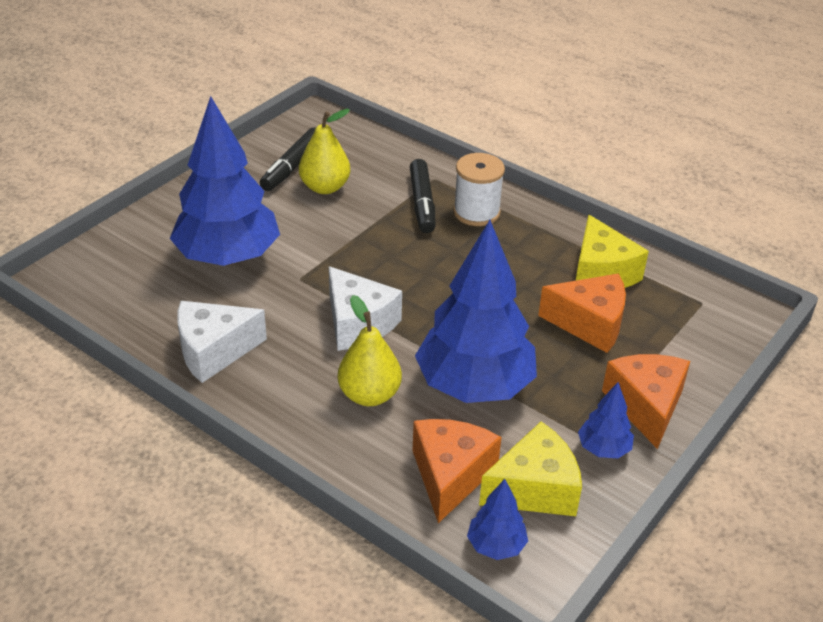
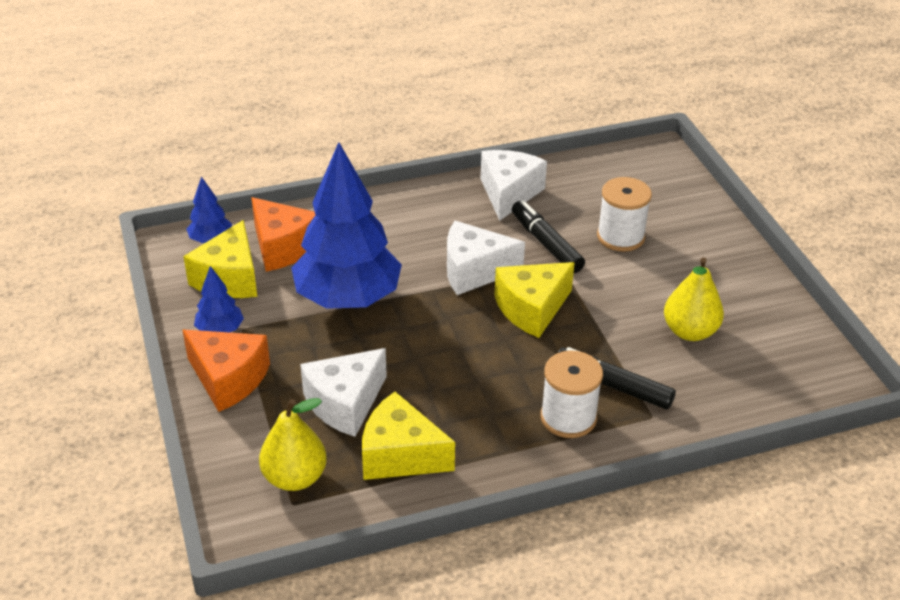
camera: 125 degrees right, 0 degrees up
blue tree [170,96,280,266] -> white spool [597,177,652,252]
black marker [260,127,316,191] -> black marker moved to [512,200,585,273]
yellow pear [338,295,402,406] -> yellow pear moved to [259,398,327,491]
orange cheese [538,273,626,353] -> white cheese [300,348,387,437]
none -> yellow cheese [494,262,575,338]

